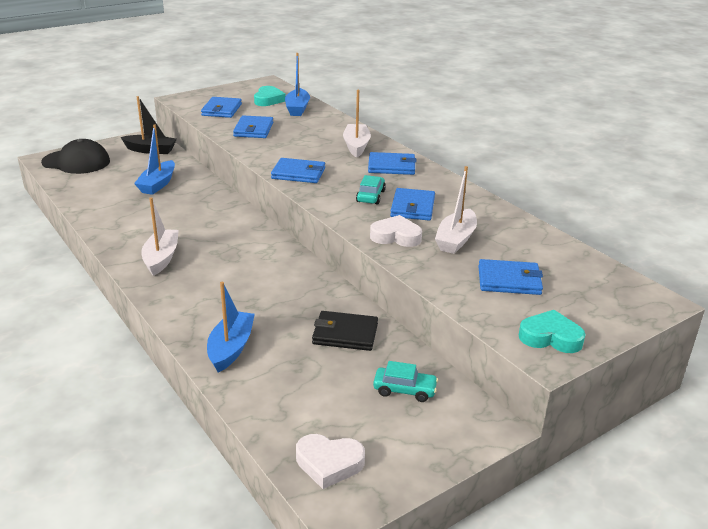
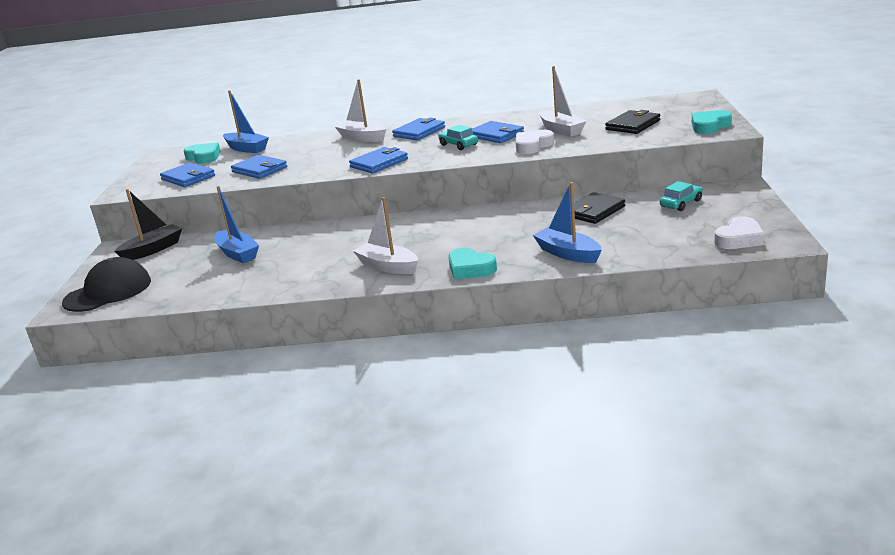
camera: 50 degrees left, 5 degrees down
blue wallet [478,259,543,295] -> black wallet [605,110,660,134]
none -> turquoise heart [448,248,497,280]

